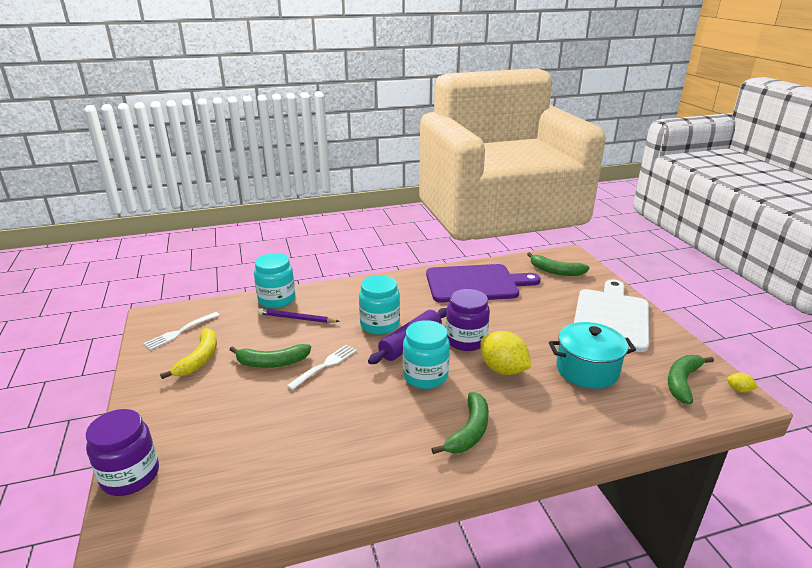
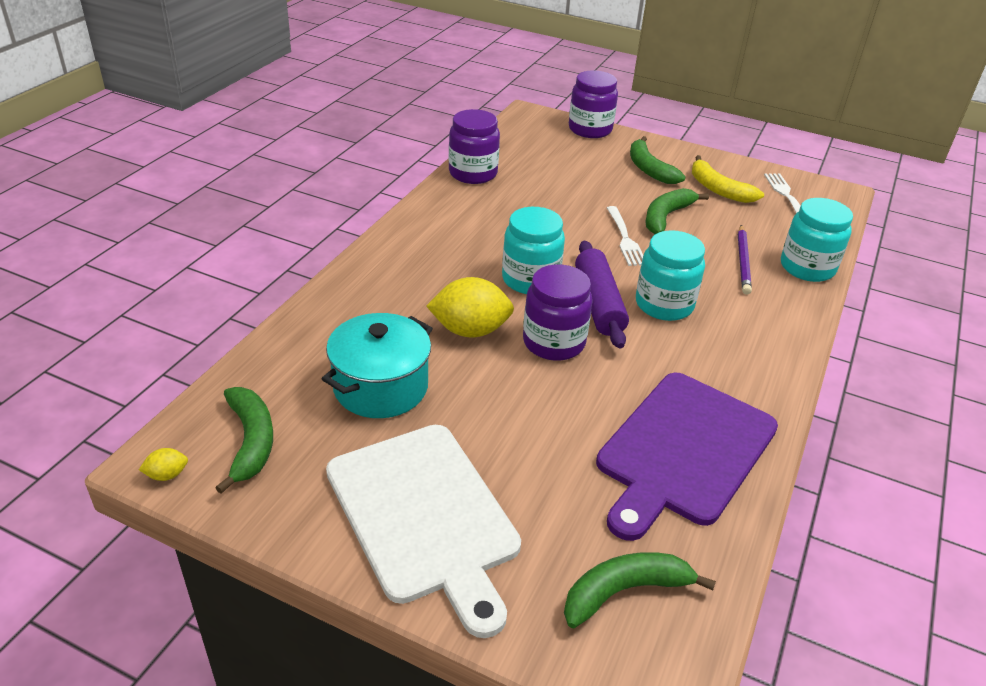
camera: 130 degrees right, 10 degrees up
purple pencil [258,308,340,323] -> purple pencil turned 135 degrees clockwise [738,225,752,295]
green banana [431,392,489,454] -> green banana moved to [630,136,686,184]
none -> purple jar [449,109,500,184]

